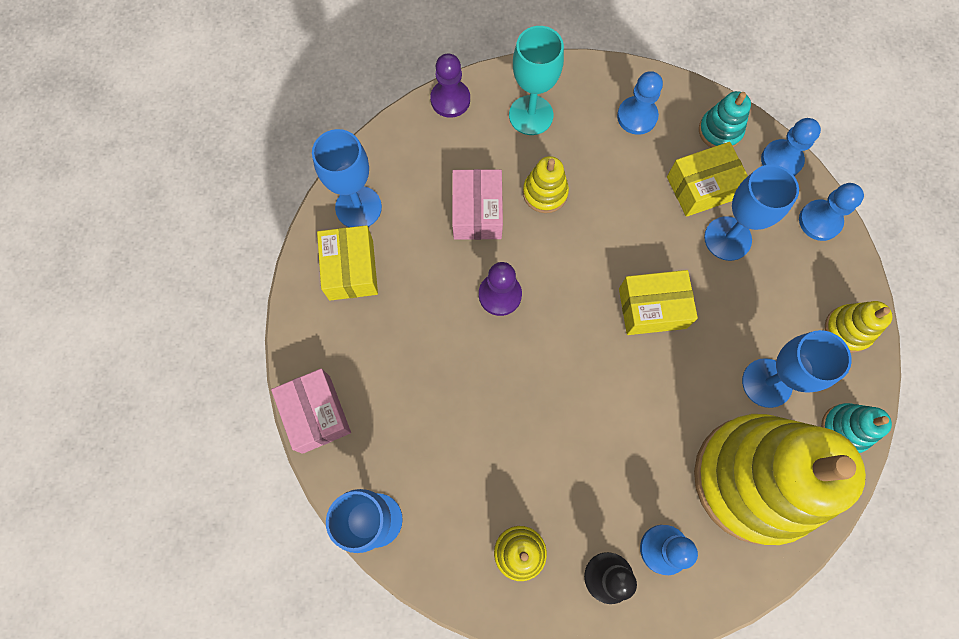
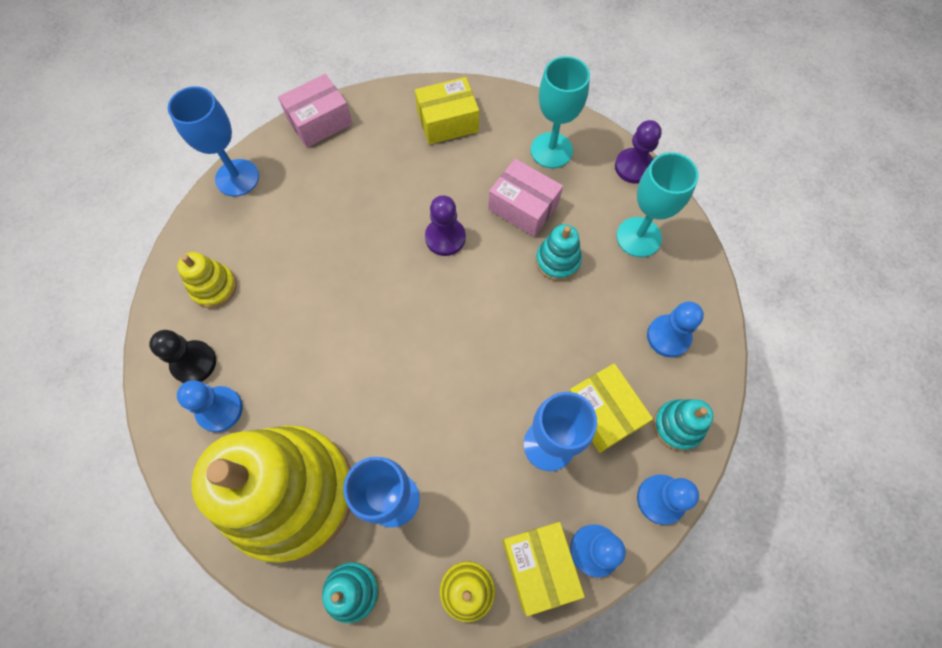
camera: 80 degrees right, 5 degrees down
blue goblet [312,129,382,227] -> none
pink box [452,169,503,240] -> pink box turned 45 degrees clockwise [488,159,563,237]
yellow stacking toy [523,156,569,213] -> turquoise stacking toy [536,224,582,281]
yellow box [619,270,698,335] -> yellow box moved to [502,522,585,616]
none -> turquoise goblet [531,56,590,168]

